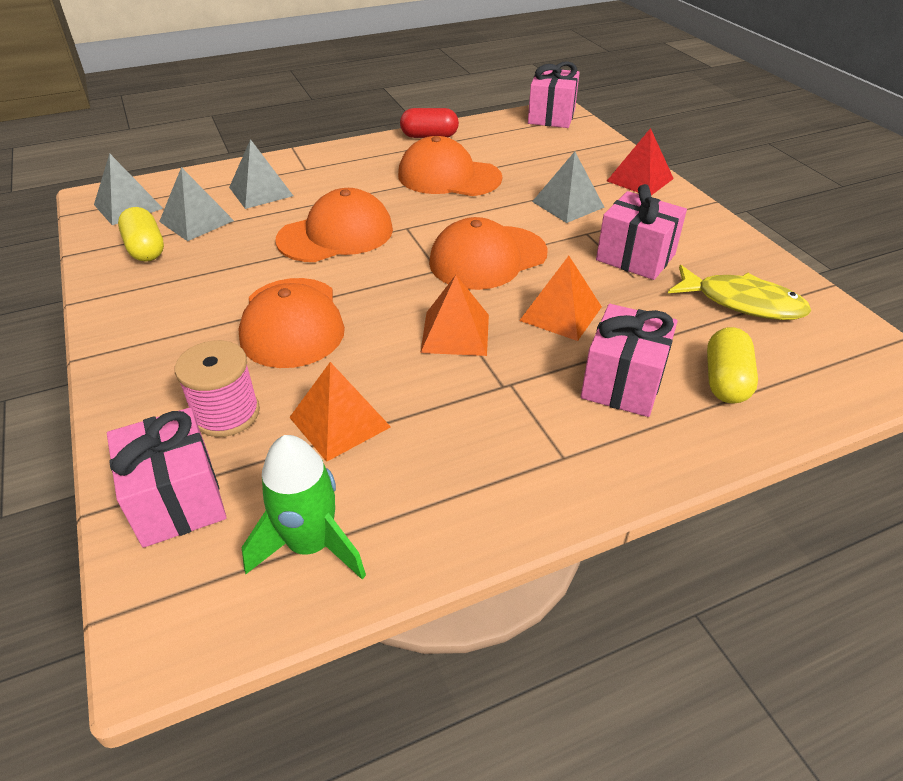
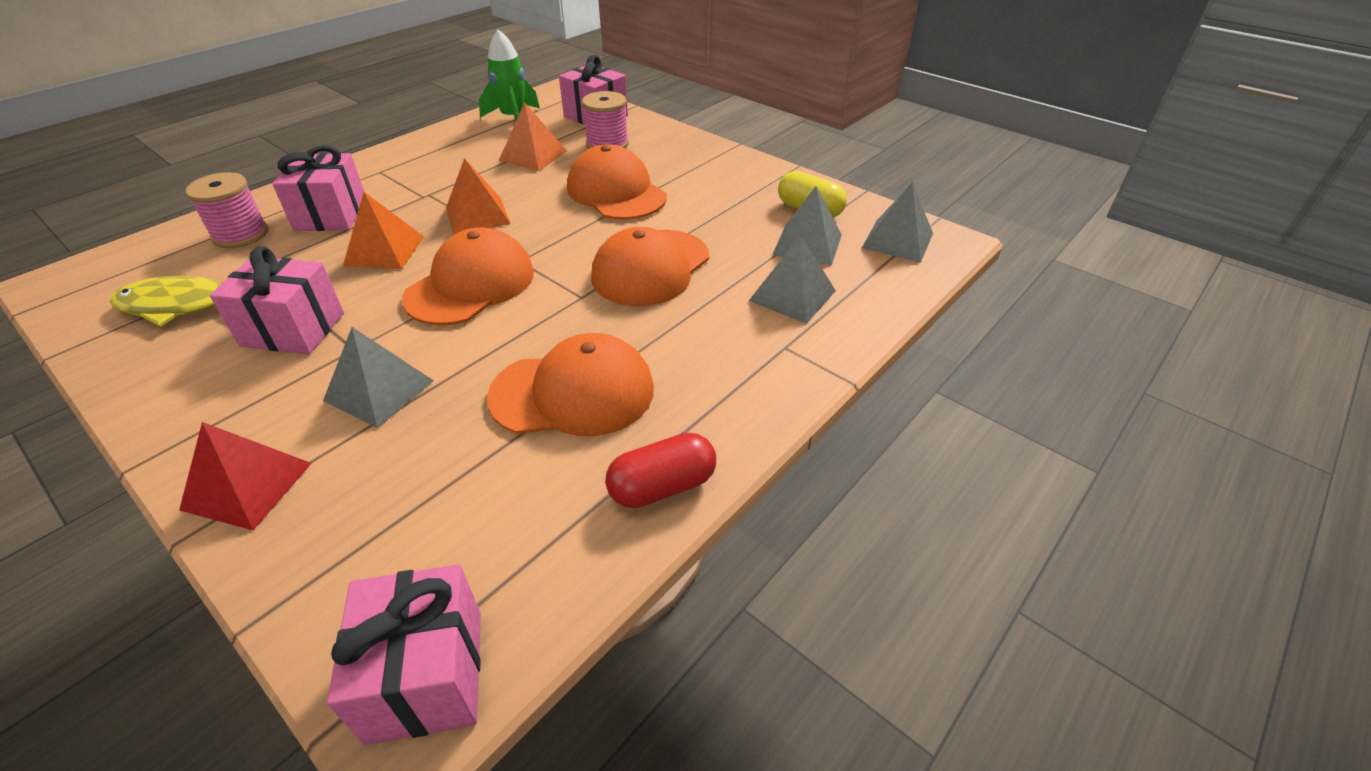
camera: 155 degrees right, 0 degrees up
yellow capsule [707,327,758,403] -> pink spool [185,172,268,248]

